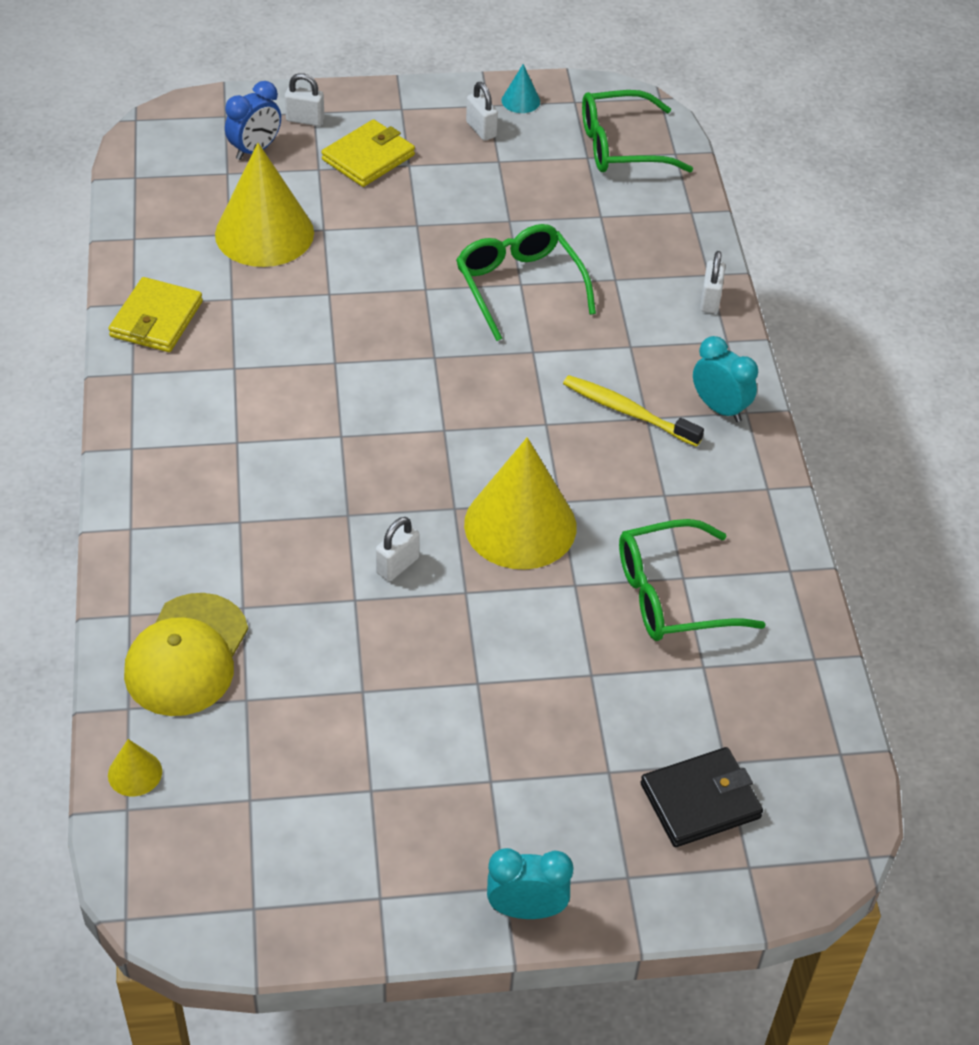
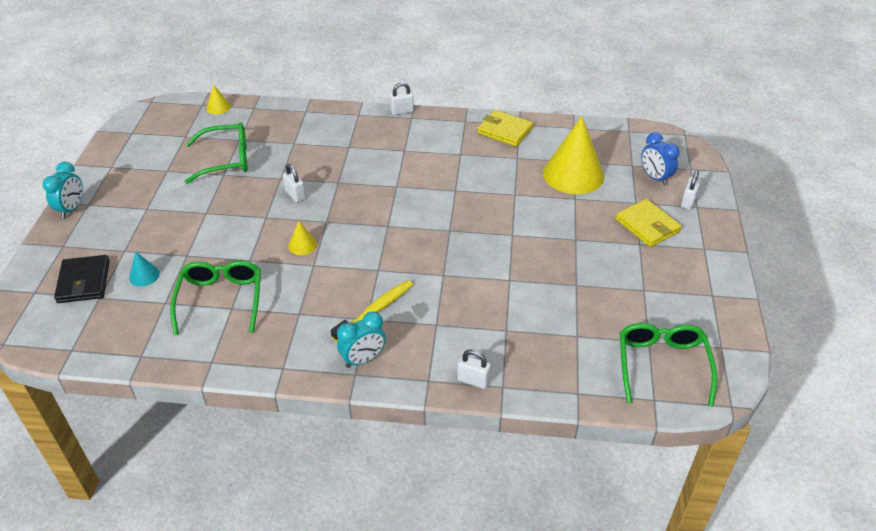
camera: 105 degrees right, 5 degrees down
yellow cap [124,593,248,716] -> none
green glasses [456,224,596,341] -> green glasses moved to [185,122,248,184]
yellow cone [464,437,576,570] -> yellow cone [288,221,317,255], size x0.43
white padlock [466,82,498,141] -> white padlock moved to [390,82,414,115]
turquoise cone [502,64,540,113] -> turquoise cone moved to [129,252,160,287]

